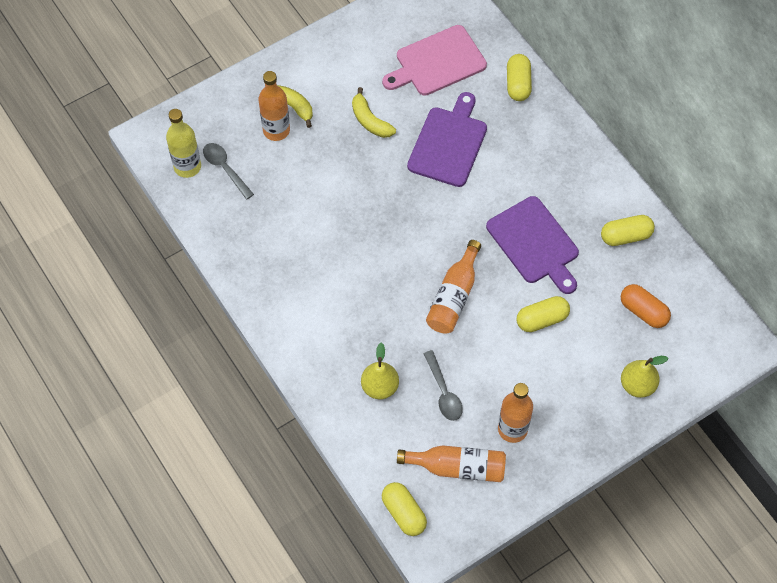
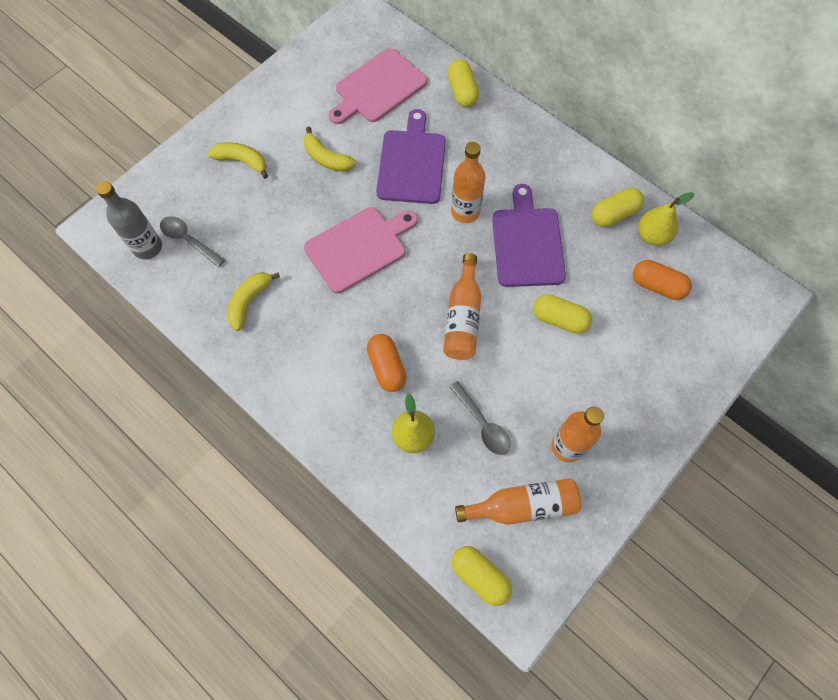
camera: 15 degrees left, 5 degrees up
yellow bottle [166,109,201,178] -> grey bottle [96,181,162,259]
orange bottle [259,71,290,141] -> orange bottle moved to [451,142,485,223]
purple cutting board [486,196,579,294] -> purple cutting board turned 135 degrees counterclockwise [492,184,566,287]
yellow capsule [517,296,570,332] -> yellow capsule turned 60 degrees clockwise [533,294,592,334]
yellow pear [621,356,668,398] -> yellow pear moved to [638,192,695,246]
none -> yellow banana [227,272,280,331]
none -> pink cutting board [304,207,418,294]
none -> orange capsule [367,334,407,392]

